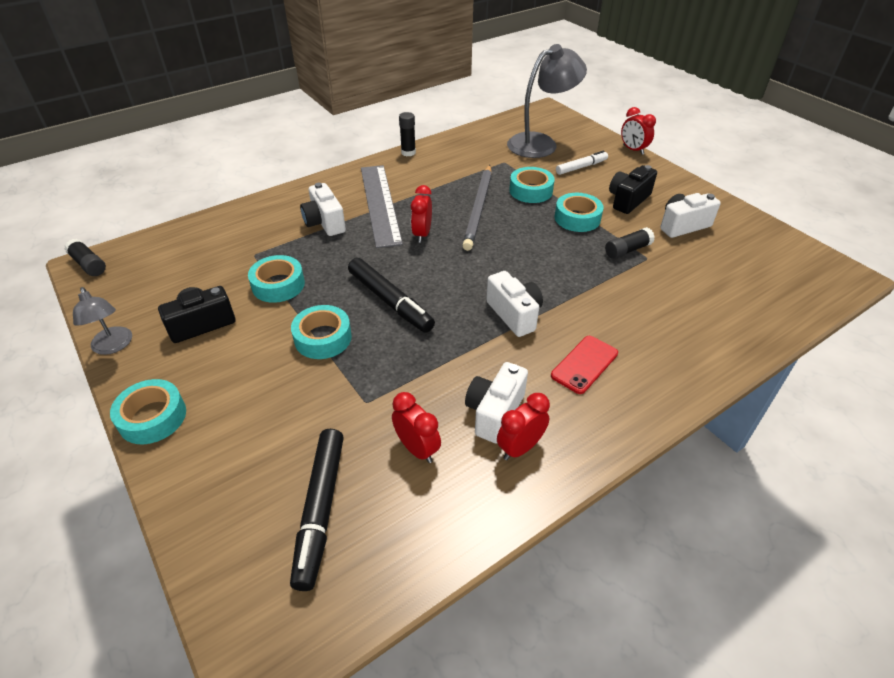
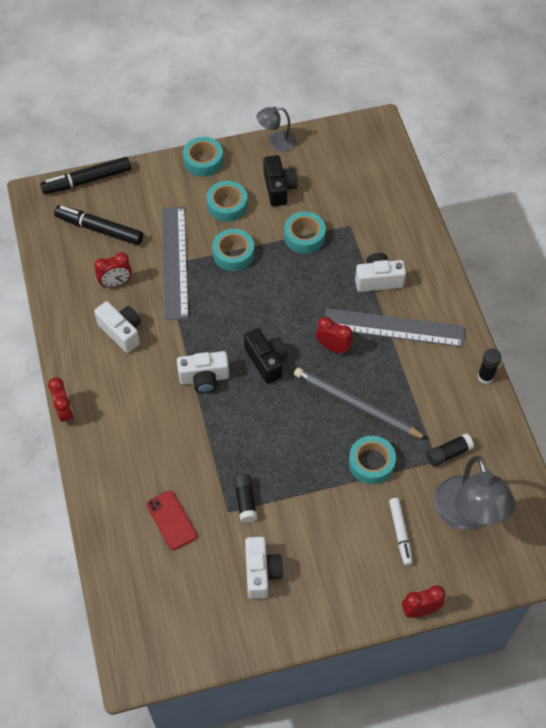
camera: 110 degrees right, 15 degrees up
black glue stick [65,239,106,276] -> black glue stick moved to [426,433,474,467]
black marker [348,258,435,333] -> black marker moved to [40,157,131,194]
red clock [497,393,550,460] -> red clock moved to [48,377,74,424]
red phone [551,336,618,394] -> red phone moved to [146,491,197,550]
turquoise tape [555,193,604,232] -> turquoise tape moved to [207,181,248,222]
black camera [609,165,657,214] -> black camera moved to [244,328,288,384]
none -> grey ruler [162,207,189,320]

